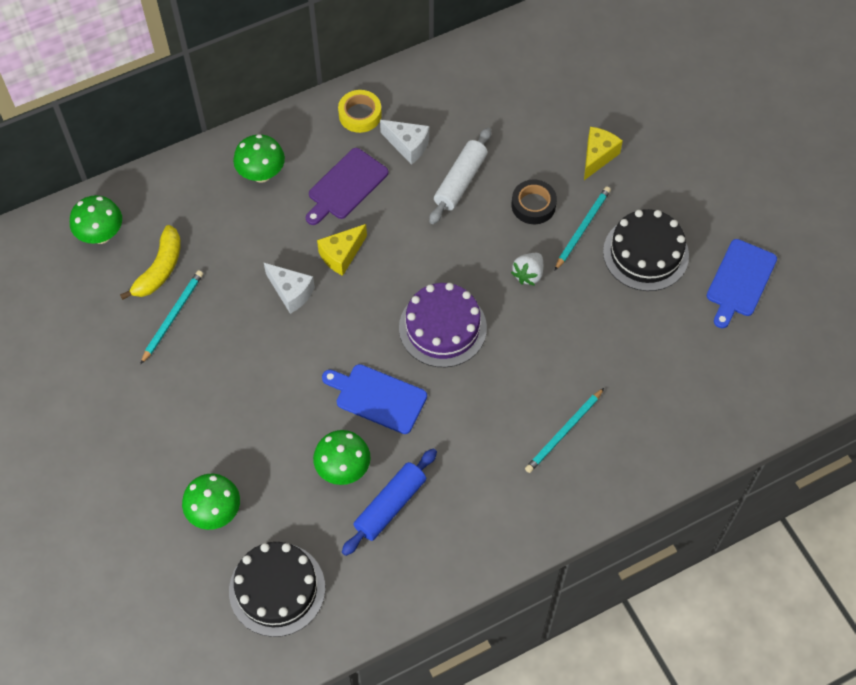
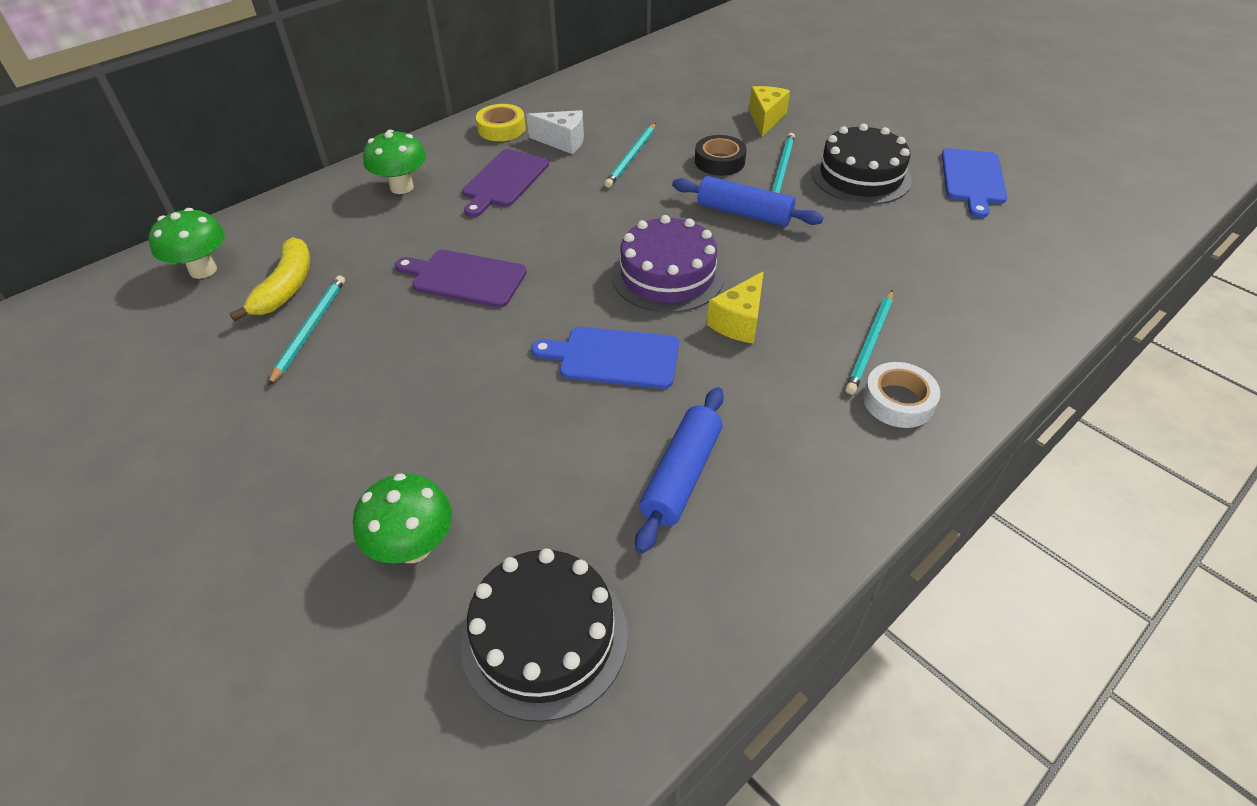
camera: 15 degrees left, 15 degrees down
white cheese [264,263,315,314] -> purple cutting board [395,250,527,308]
green mushroom [313,430,371,485] -> none
yellow cheese [317,224,367,276] -> yellow cheese moved to [707,271,764,344]
white rolling pin [429,128,491,224] -> turquoise pencil [604,123,656,188]
white strawberry [511,253,543,286] -> blue rolling pin [672,176,824,227]
none -> white tape [863,362,940,428]

